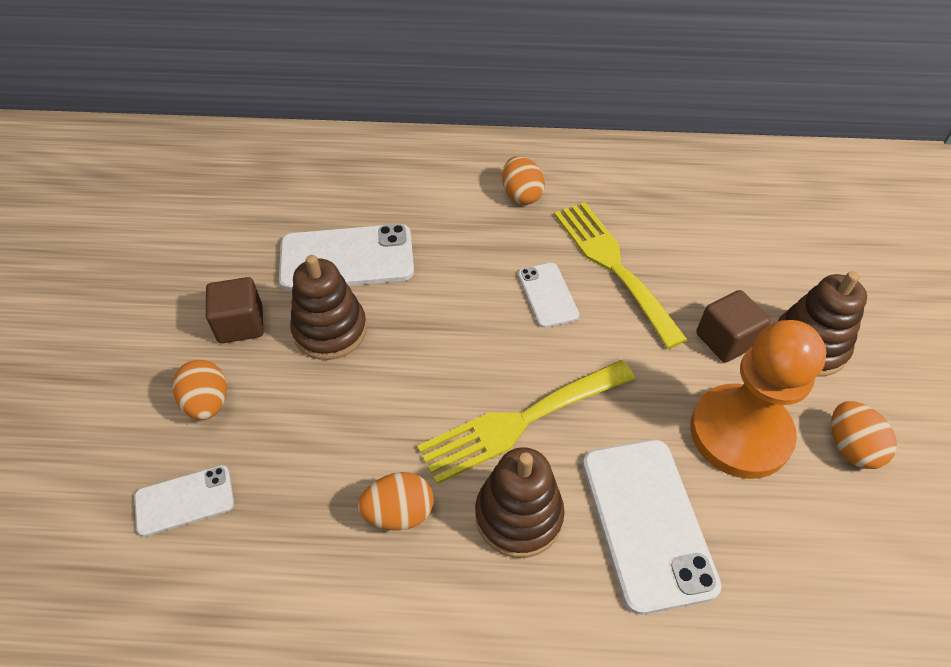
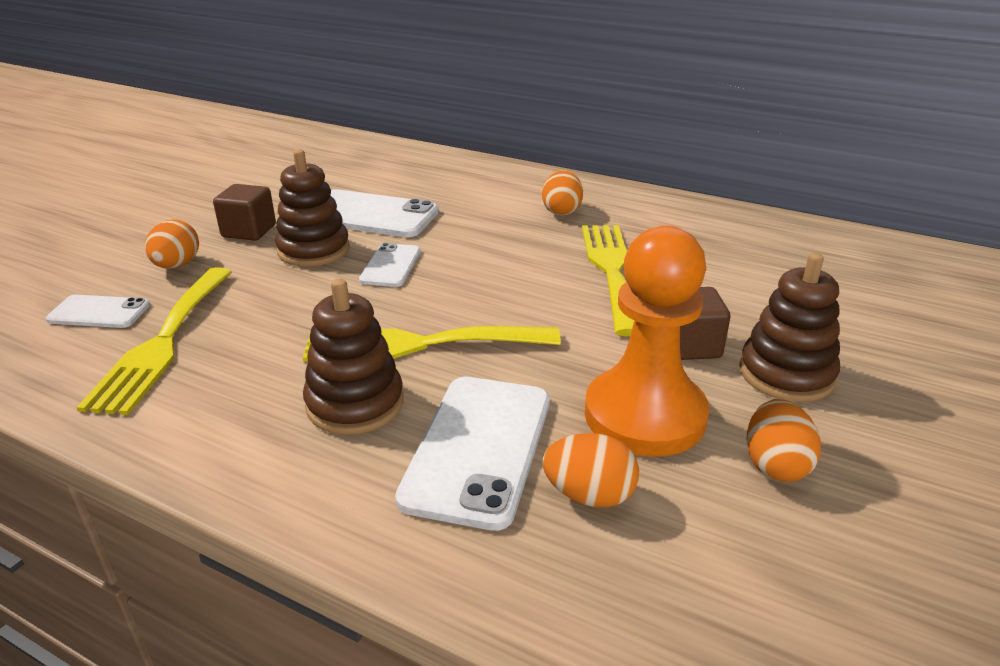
camera: 25 degrees right, 20 degrees down
orange egg [358,472,434,531] -> orange egg moved to [543,433,639,507]
white phone [518,263,579,328] -> white phone moved to [359,243,420,287]
none -> yellow fork [76,267,232,415]

